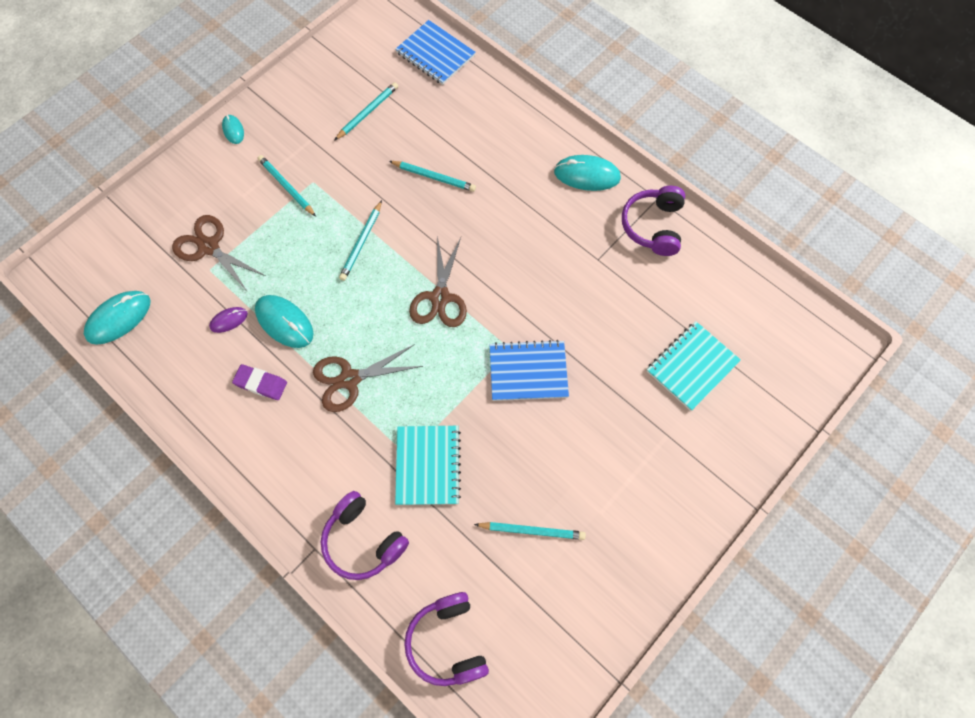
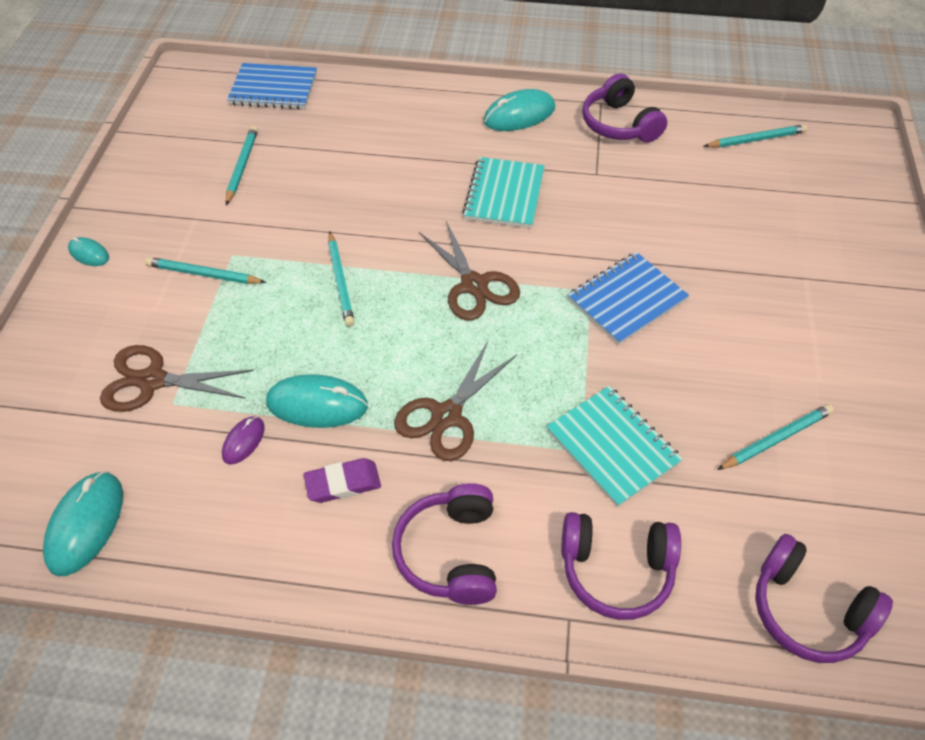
camera: 35 degrees left, 15 degrees down
turquoise pencil [389,161,476,192] -> turquoise pencil moved to [704,124,808,148]
turquoise notebook [647,321,741,411] -> turquoise notebook moved to [462,157,544,228]
none -> purple headphones [392,483,497,605]

